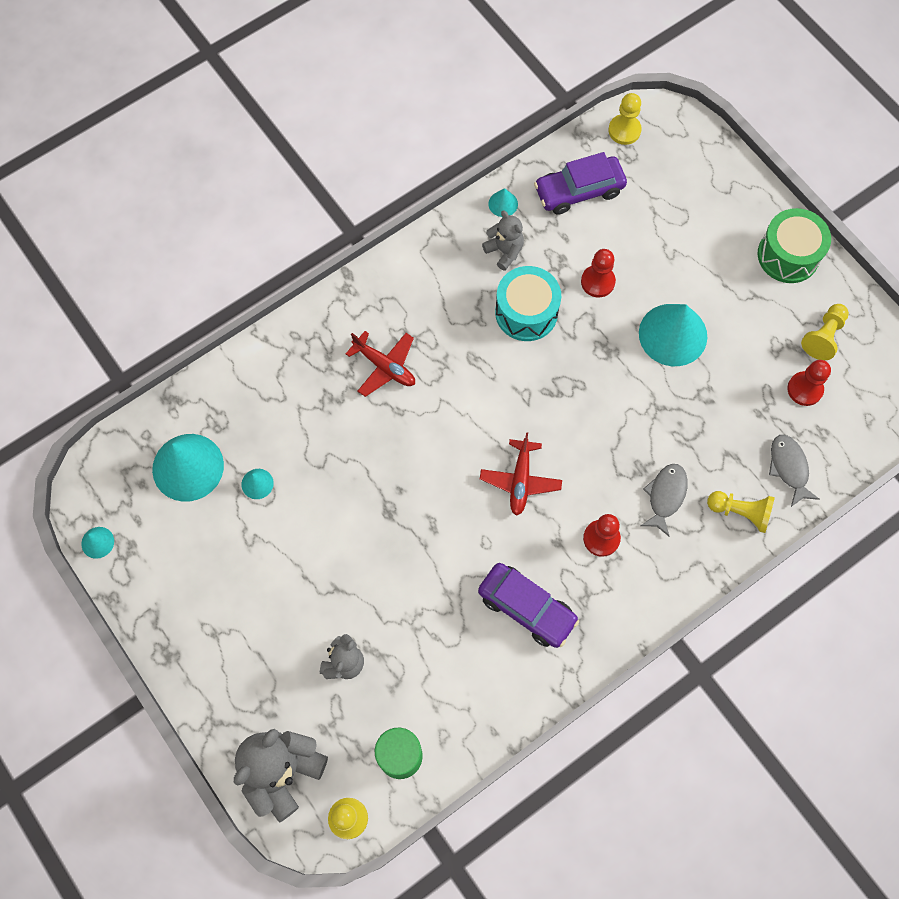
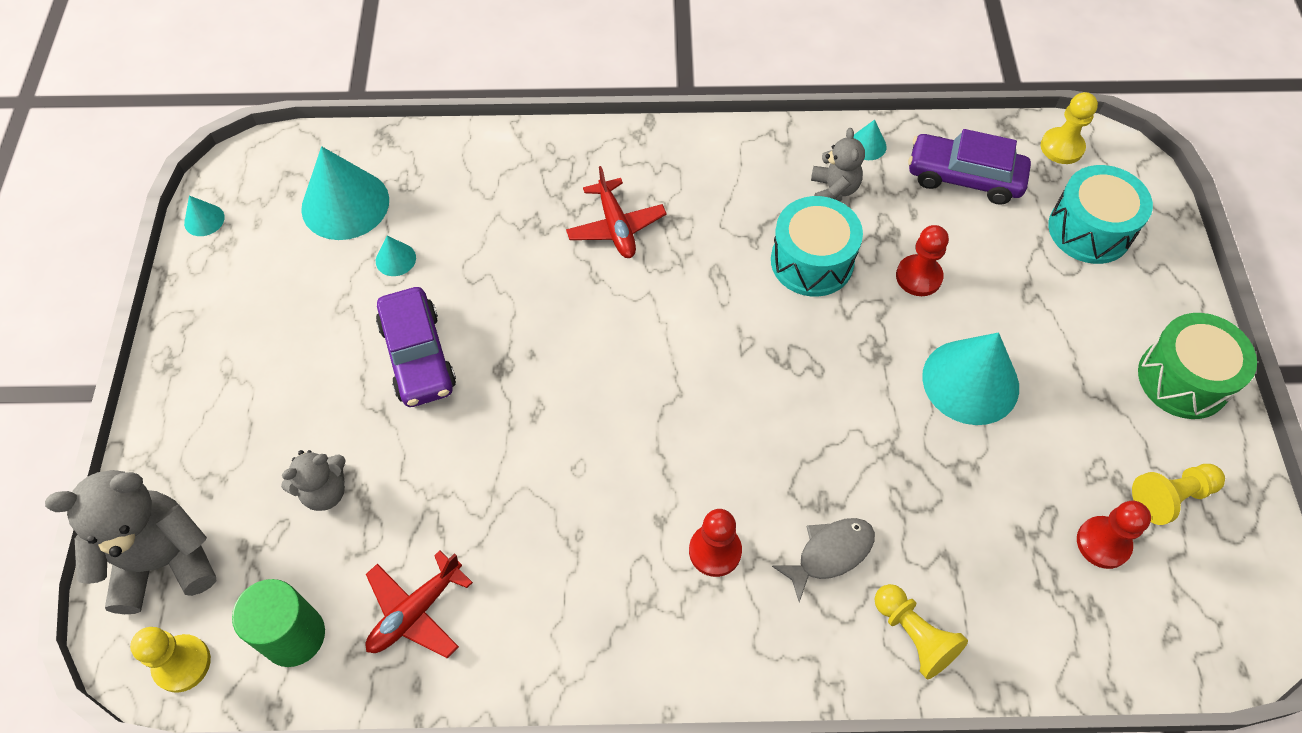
camera: 35 degrees right, 10 degrees down
purple car [478,563,579,648] -> purple car moved to [376,287,456,407]
red plane [480,432,562,516] -> red plane moved to [366,550,473,658]
grey fish [769,435,820,507] -> none
none -> turquoise drum [1048,165,1153,264]

